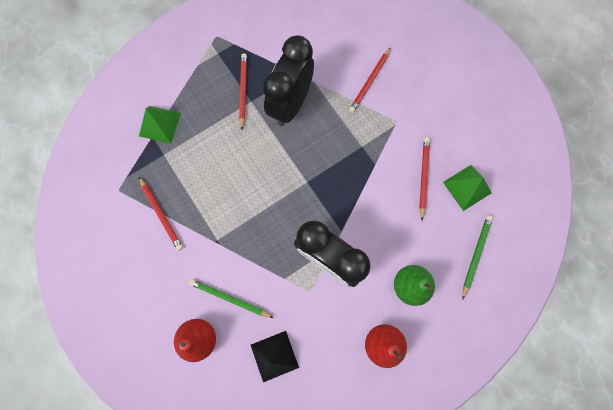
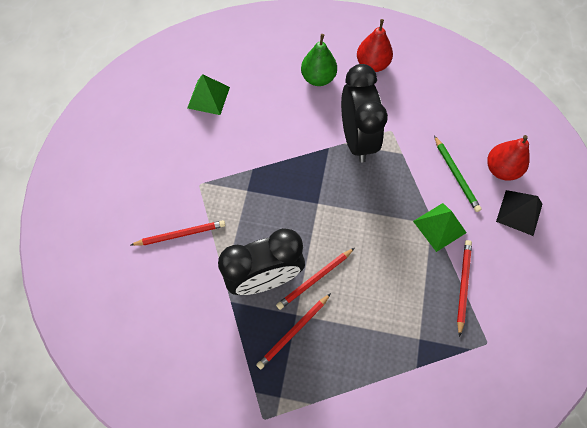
camera: 135 degrees left, 10 degrees down
green pyramid [139,106,181,144] -> green pyramid moved to [413,203,467,252]
black pyramid [251,331,299,382] -> black pyramid moved to [496,190,542,236]
red pencil [419,137,430,220] -> red pencil moved to [276,248,354,310]
green pencil [462,215,493,300] -> none

